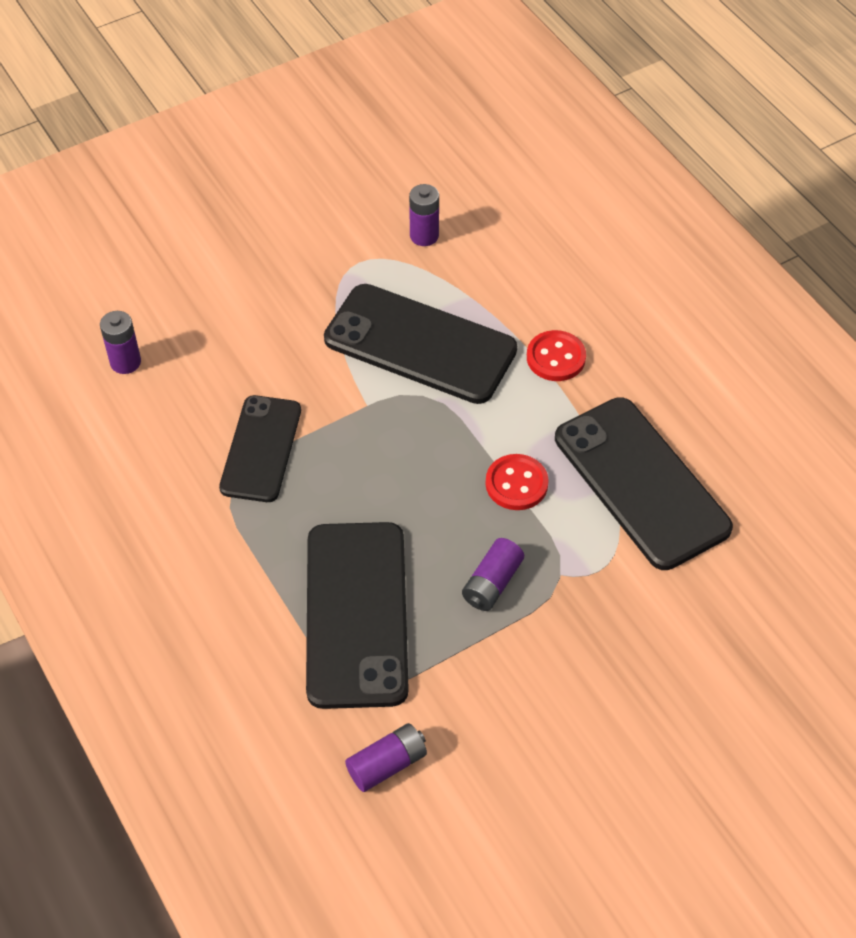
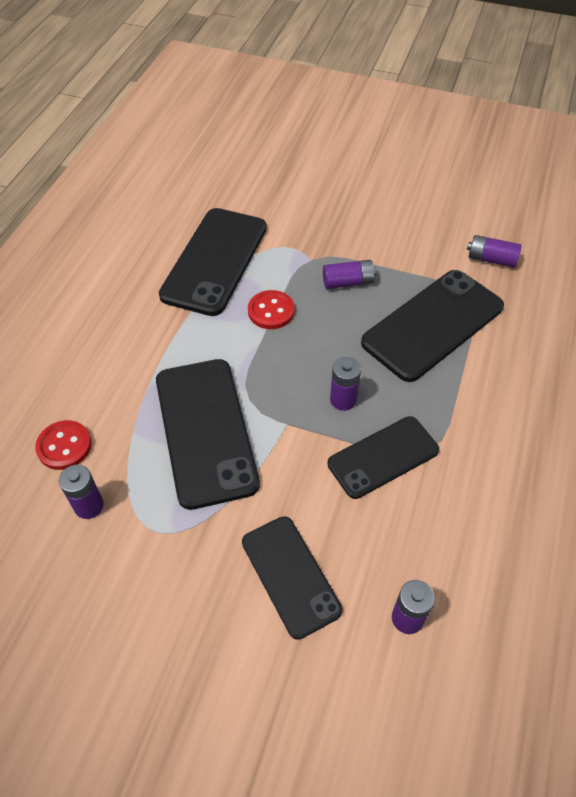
camera: 130 degrees left, 0 degrees up
red button [527,330,586,381] -> red button moved to [35,420,92,470]
none -> black phone [242,516,343,640]
none -> purple battery [330,357,361,411]

